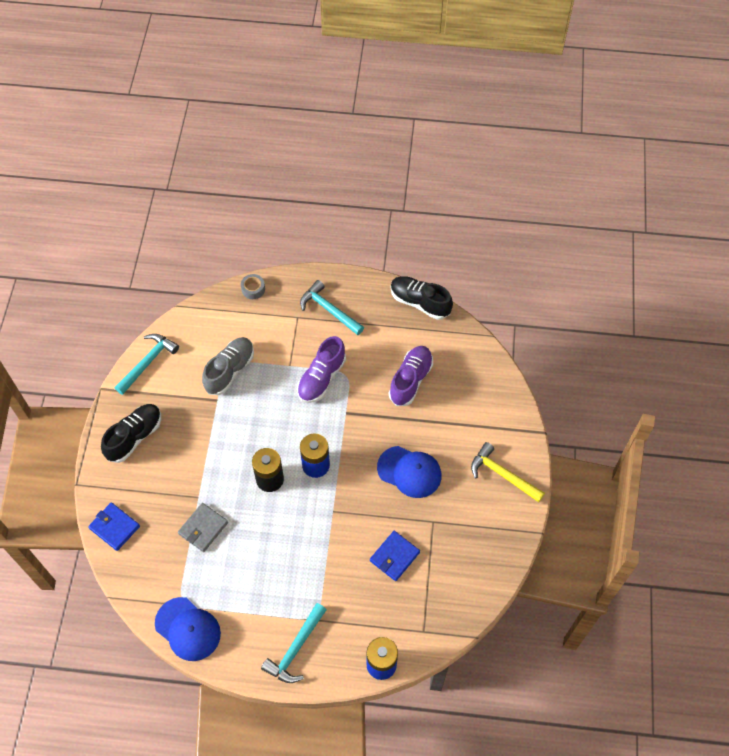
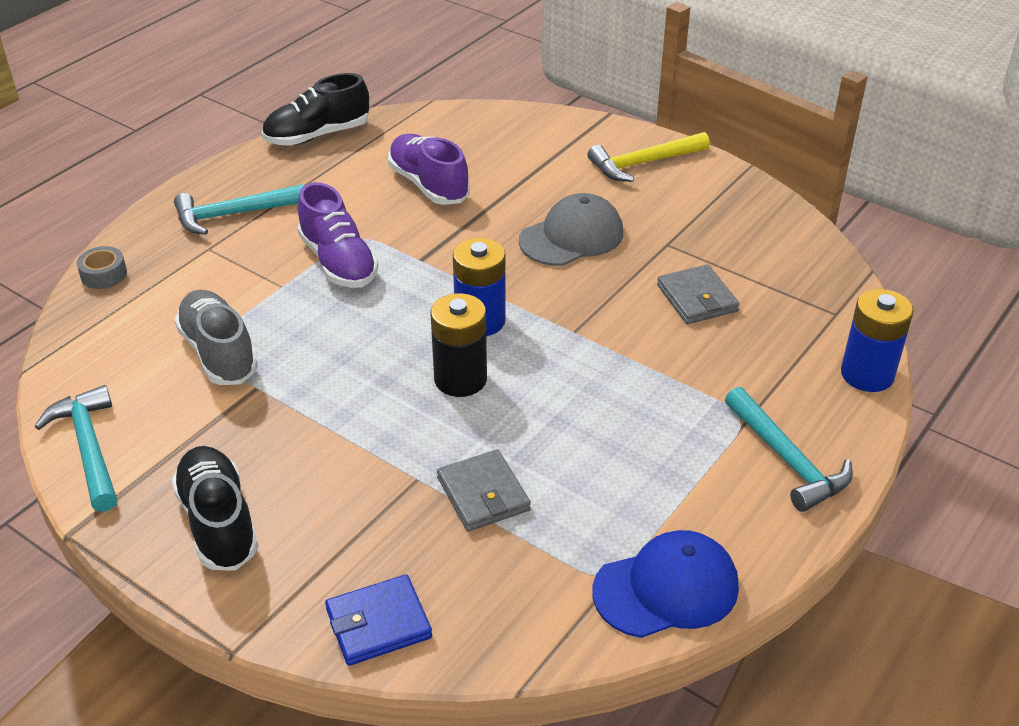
camera: 60 degrees left, 20 degrees down
blue wallet [370,531,420,581] -> grey wallet [657,265,740,324]
blue cap [377,446,442,498] -> grey cap [519,193,623,266]

